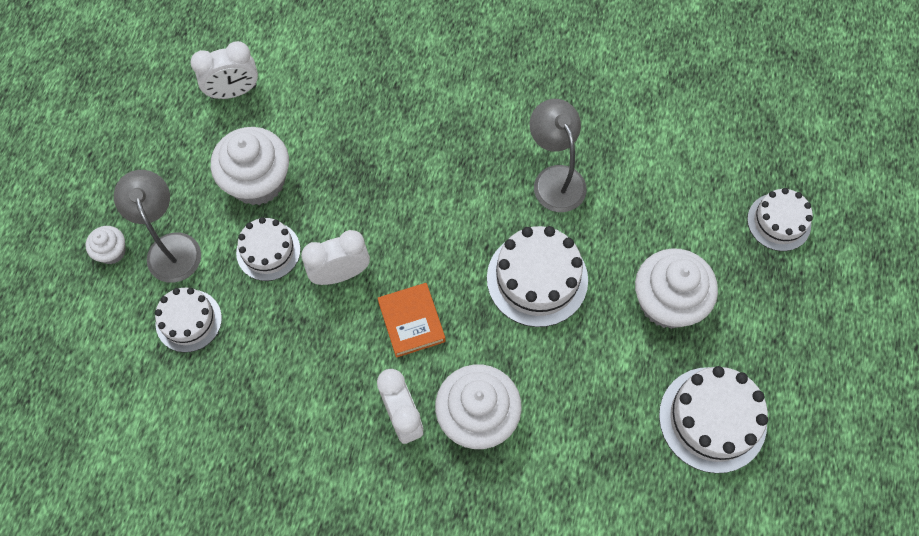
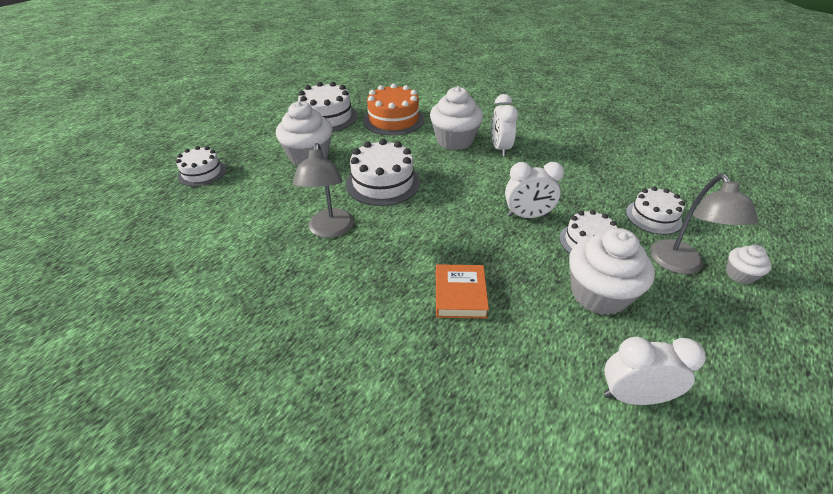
camera: 160 degrees left, 25 degrees down
orange book [378,283,446,358] -> orange book moved to [436,264,489,319]
none -> orange cake [363,83,424,136]

